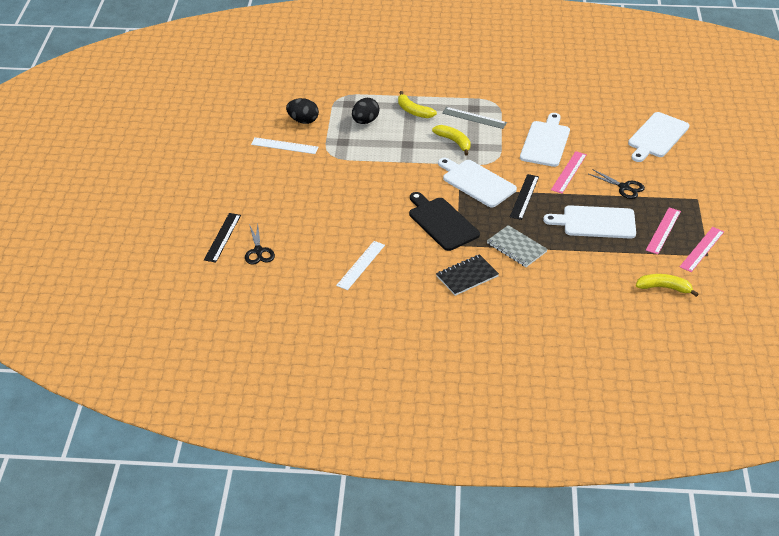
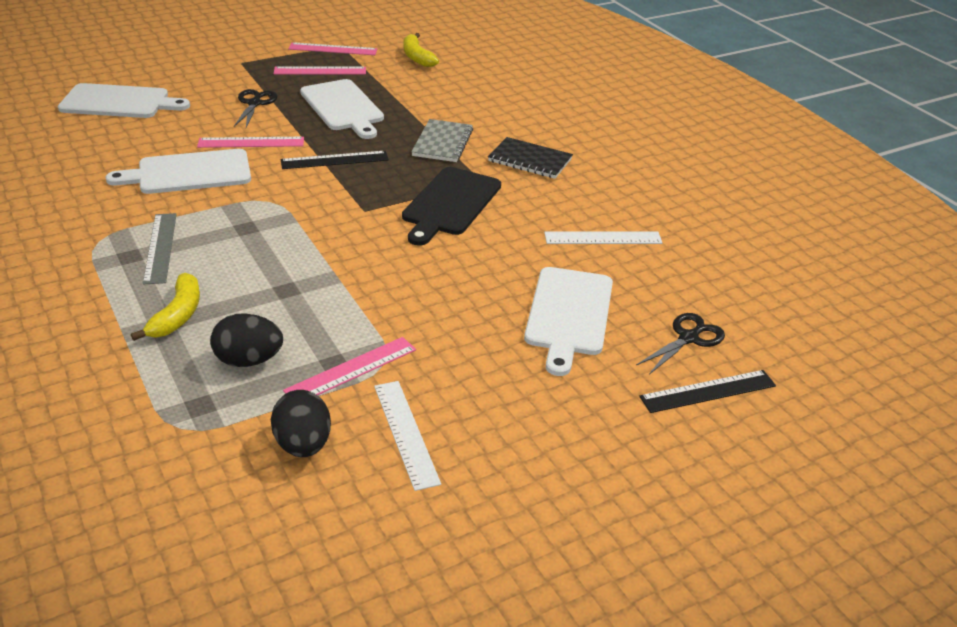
camera: 125 degrees left, 5 degrees down
yellow banana [432,125,471,155] -> none
white cutting board [438,158,517,207] -> white cutting board moved to [524,267,613,376]
none -> pink ruler [283,337,416,395]

